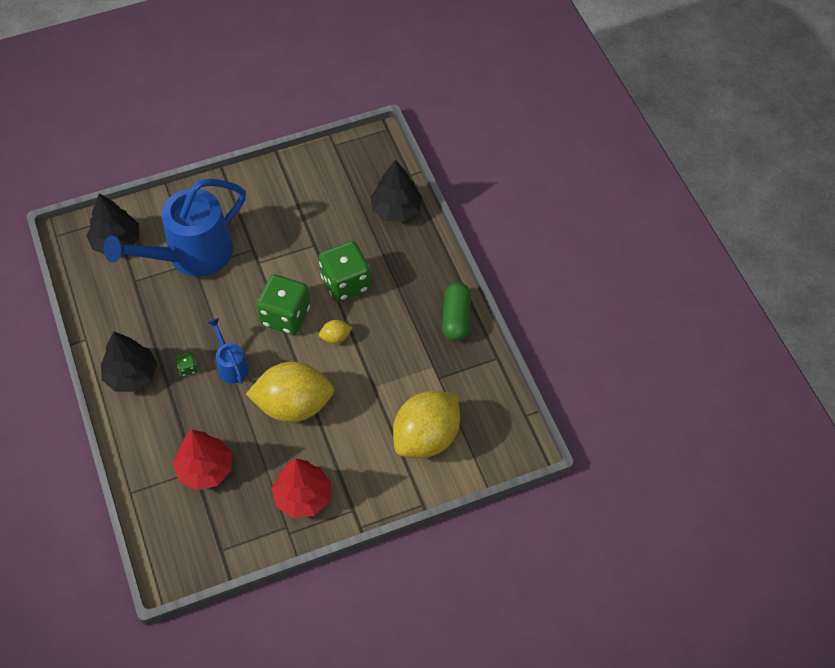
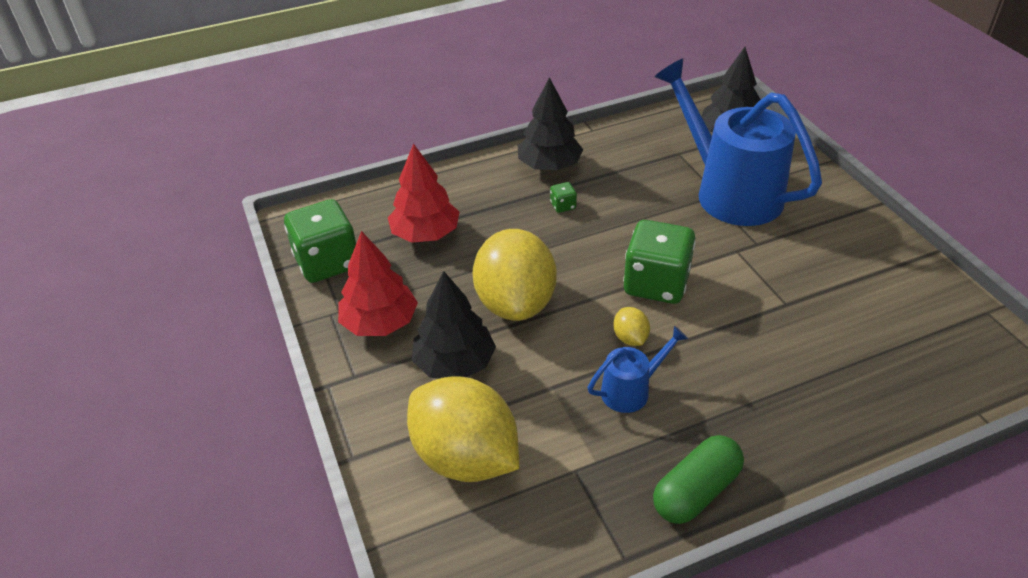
camera: 90 degrees right, 15 degrees down
blue watering can [208,318,249,384] -> blue watering can moved to [588,326,688,413]
green dice [319,241,371,302] -> green dice moved to [284,199,356,283]
black tree [370,160,423,221] -> black tree moved to [412,271,496,379]
green capsule [442,282,471,341] -> green capsule turned 45 degrees counterclockwise [653,435,744,524]

